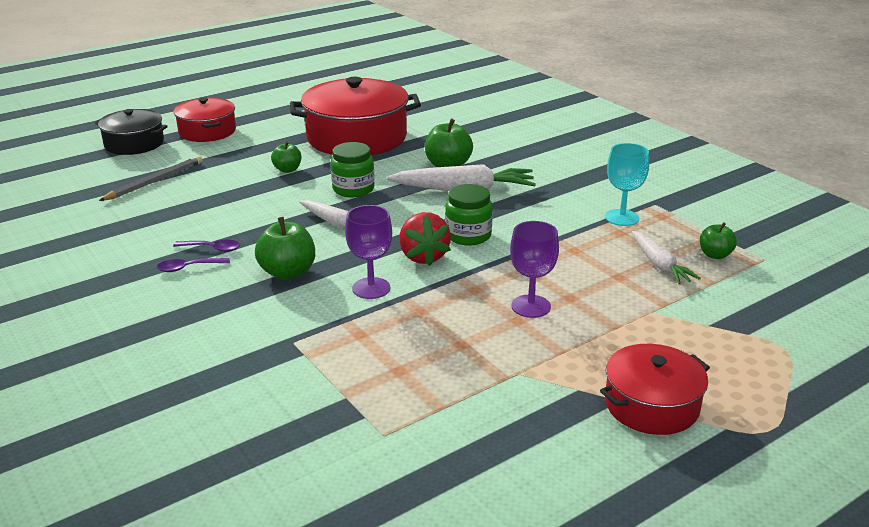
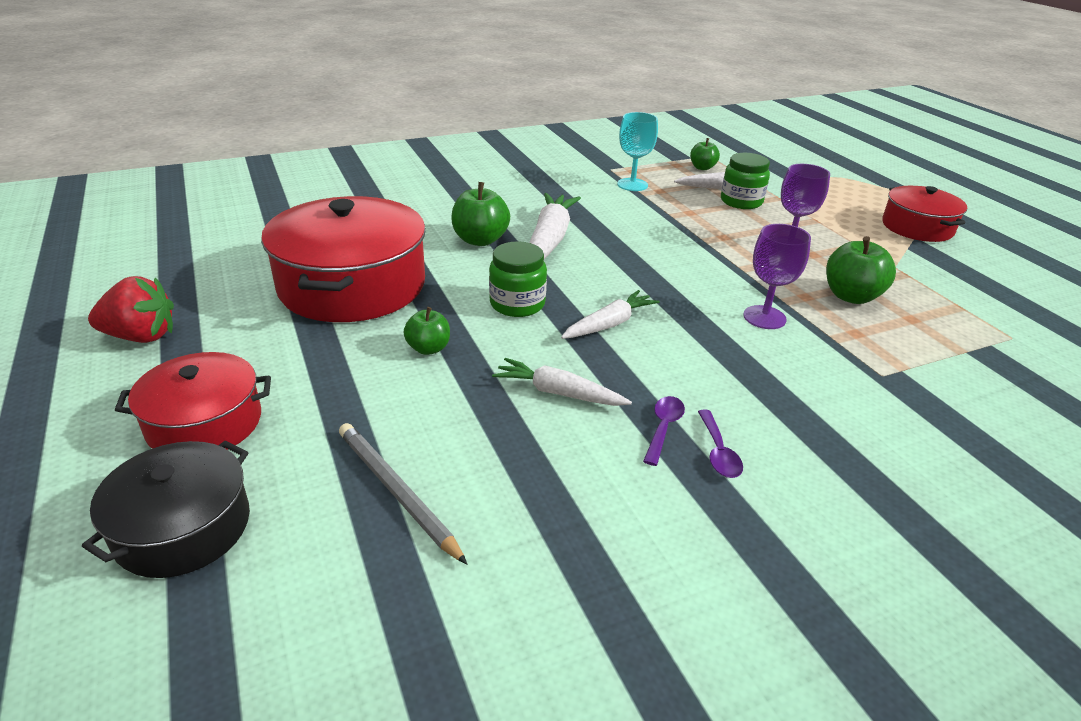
camera: 80 degrees left, 5 degrees up
green apple [255,217,315,280] -> green apple moved to [826,236,896,304]
red strawberry [399,212,451,266] -> red strawberry moved to [88,276,174,343]
green jar [445,184,493,246] -> green jar moved to [721,153,770,209]
none -> white carrot [492,358,632,406]

